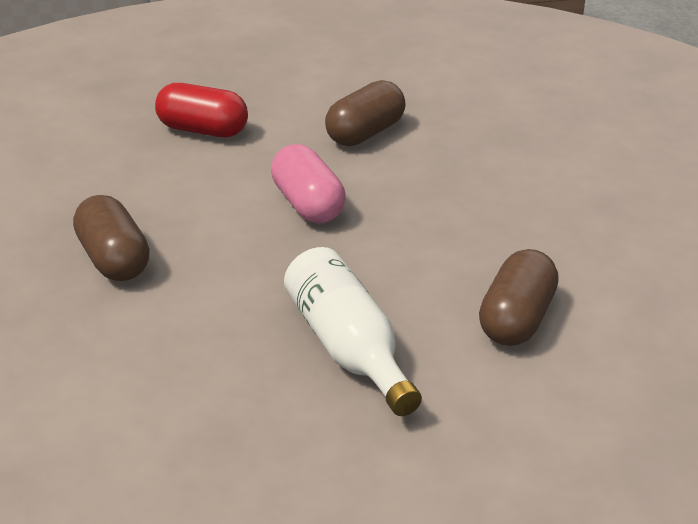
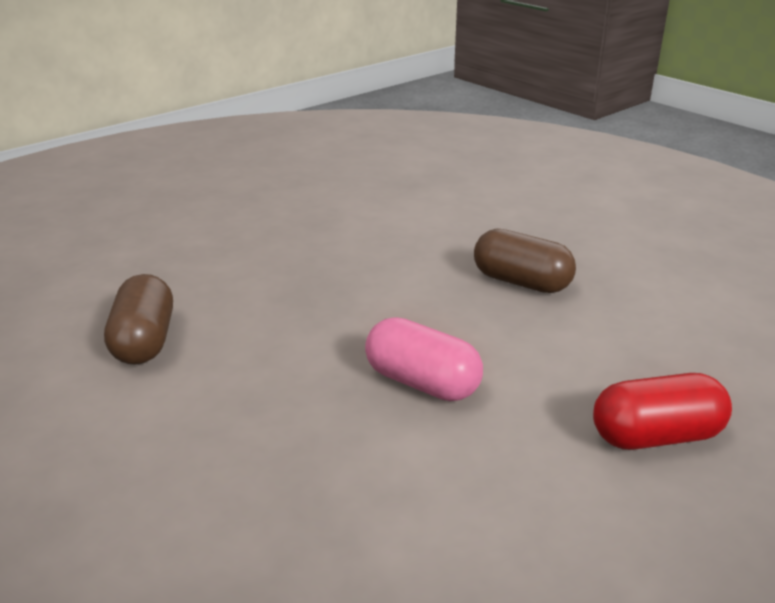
camera: 150 degrees right, 5 degrees down
white bottle [284,247,422,416] -> none
brown capsule [325,80,406,146] -> none

